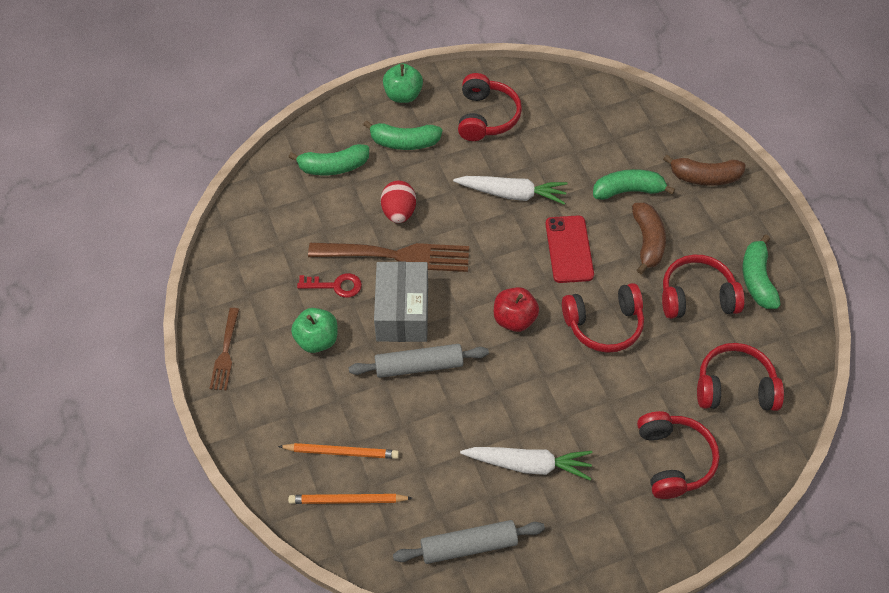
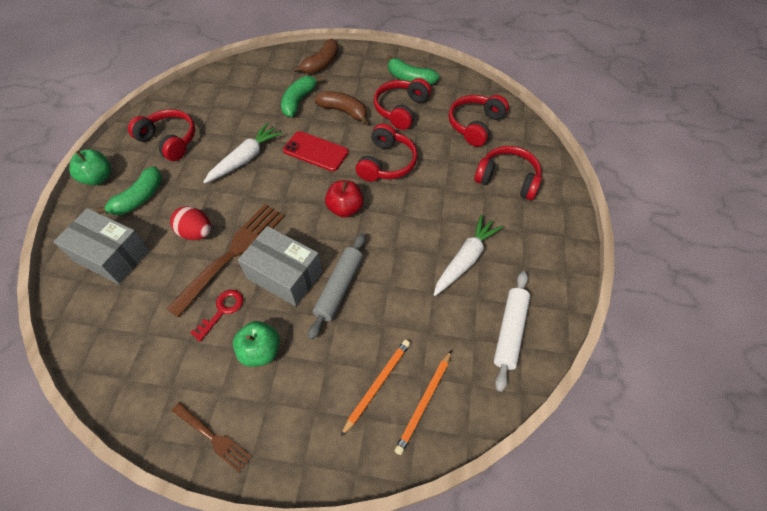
camera: 60 degrees left, 0 degrees up
green banana [289,144,369,175] -> grey box [53,208,150,285]
grey rolling pin [393,520,545,564] -> white rolling pin [494,271,530,392]

